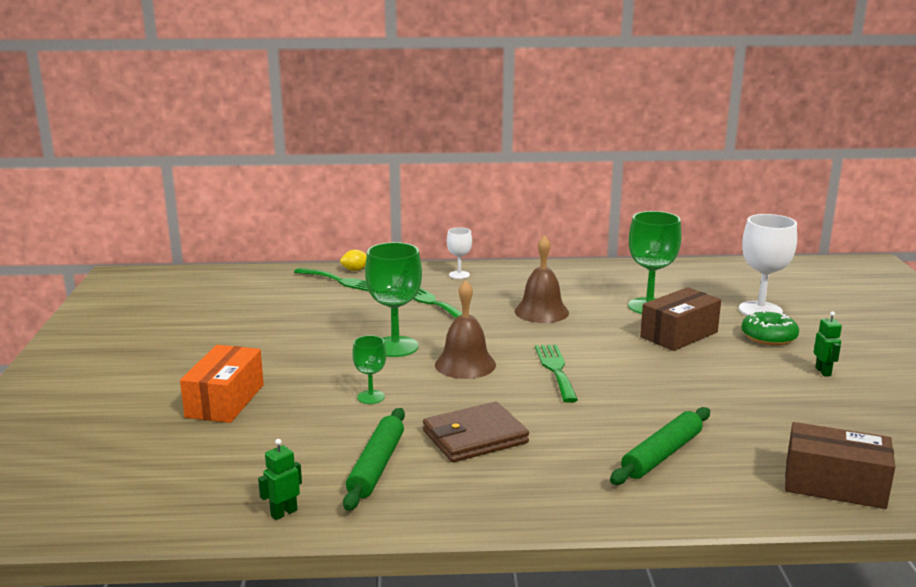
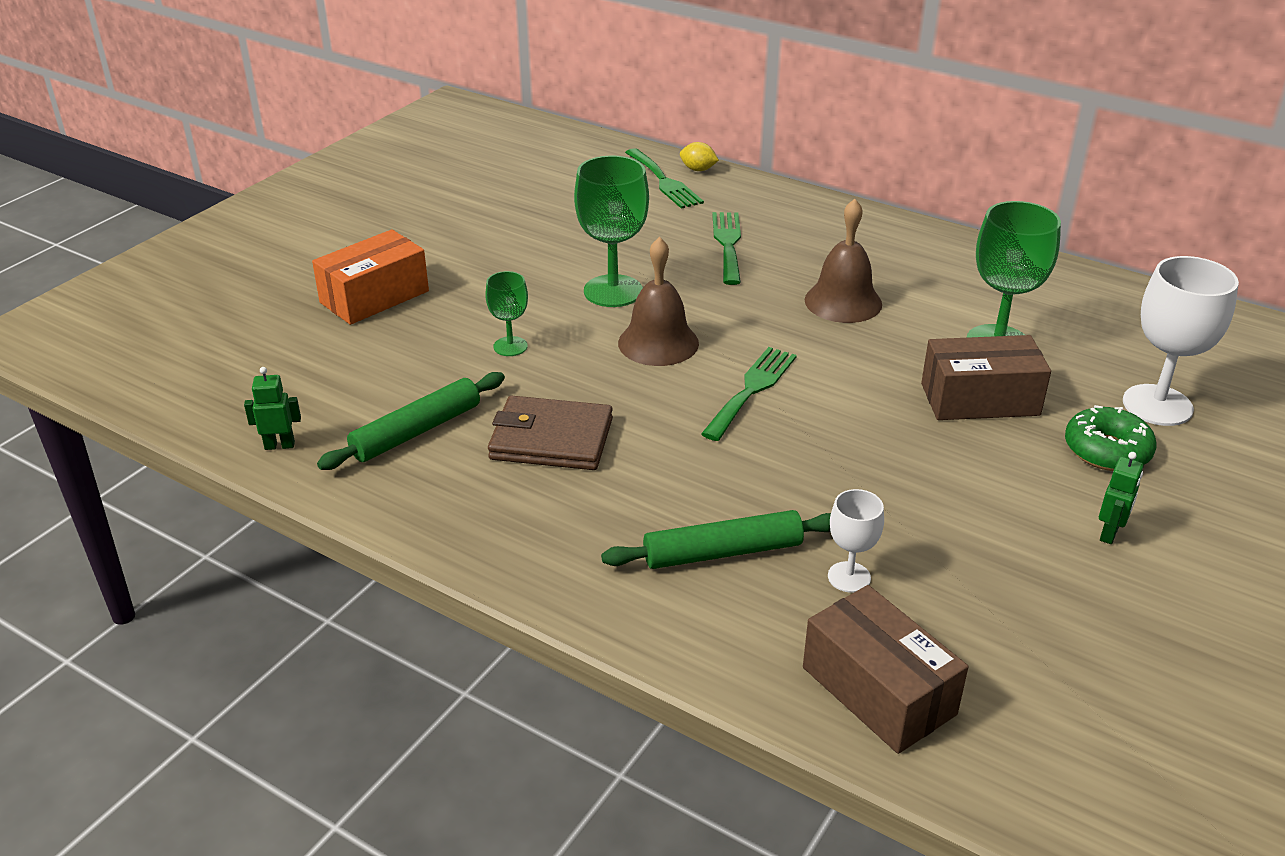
camera: 35 degrees right, 15 degrees up
white goblet [447,227,472,279] -> white goblet moved to [828,489,884,593]

